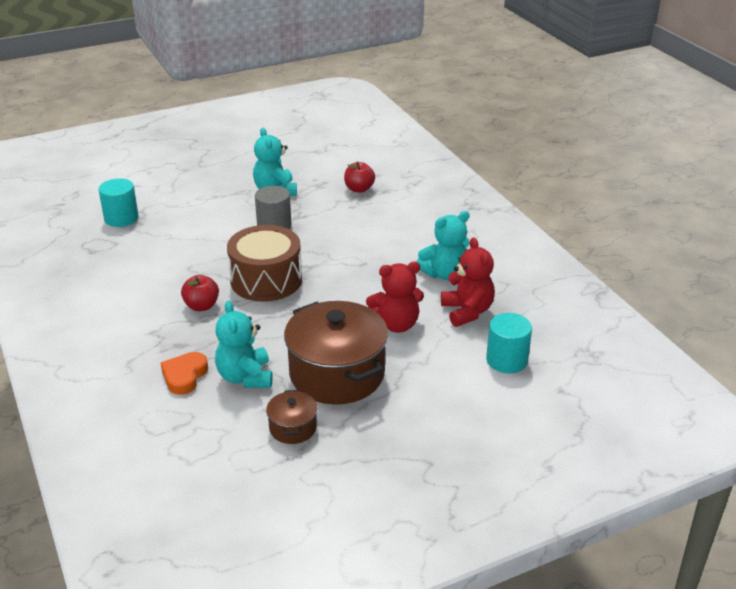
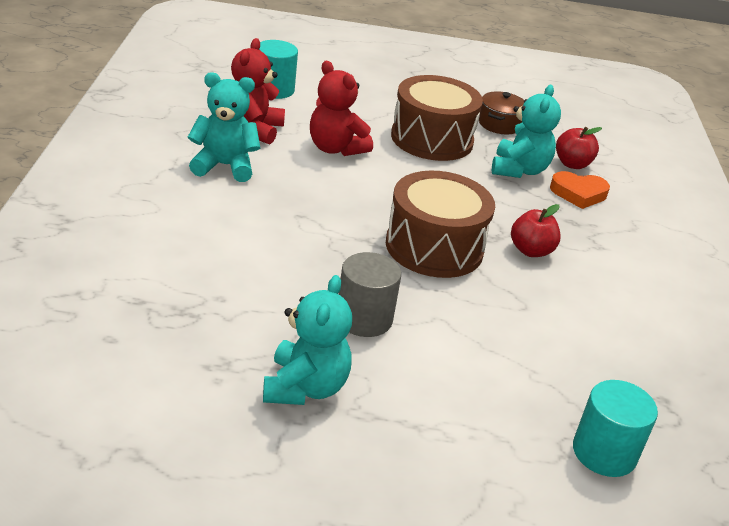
camera: 155 degrees left, 0 degrees up
orange heart [161,352,208,395] -> orange heart turned 45 degrees clockwise [550,171,610,209]
brown pot [284,301,388,405] -> brown drum [391,75,483,161]
red apple [344,162,375,193] -> red apple moved to [556,127,602,169]
red teddy bear [366,261,424,333] -> red teddy bear turned 150 degrees counterclockwise [310,61,373,156]

